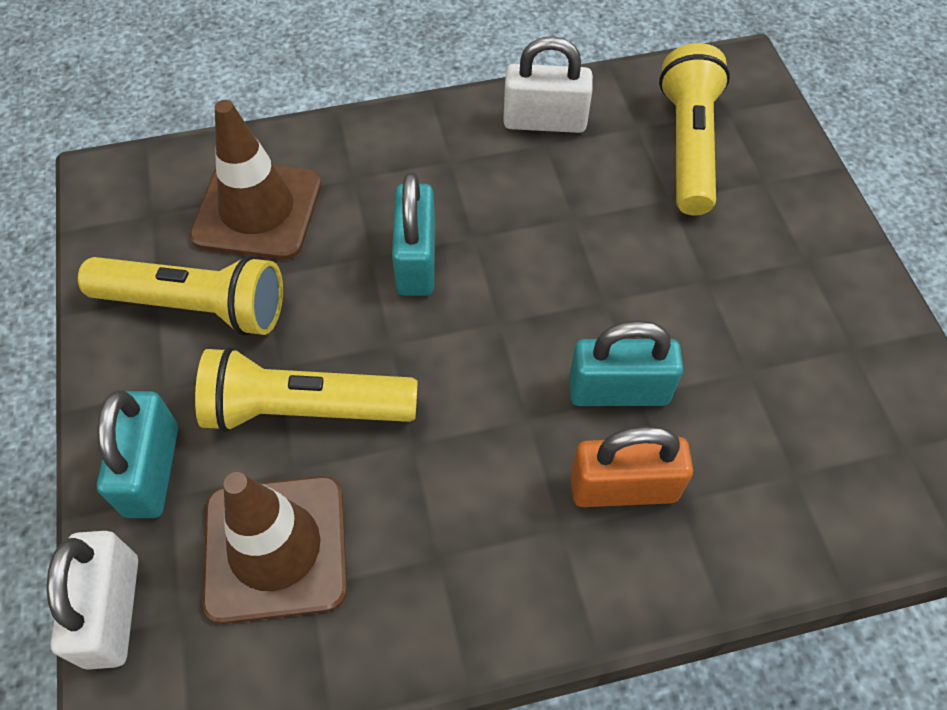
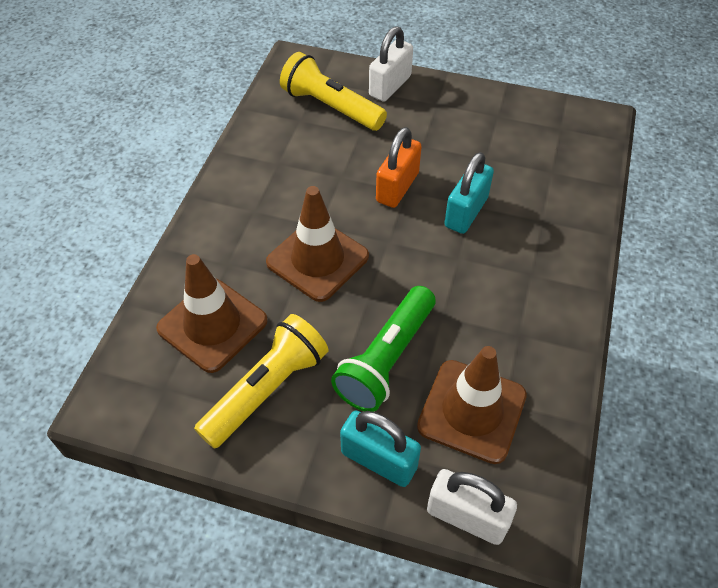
camera: 60 degrees left, 5 degrees down
yellow flashlight [195,347,418,432] -> green flashlight [331,286,436,412]
turquoise padlock [392,172,435,296] -> brown traffic cone [266,186,369,302]
white padlock [503,36,593,133] -> white padlock moved to [369,26,413,102]
orange padlock [571,426,693,507] -> orange padlock moved to [376,127,422,208]

